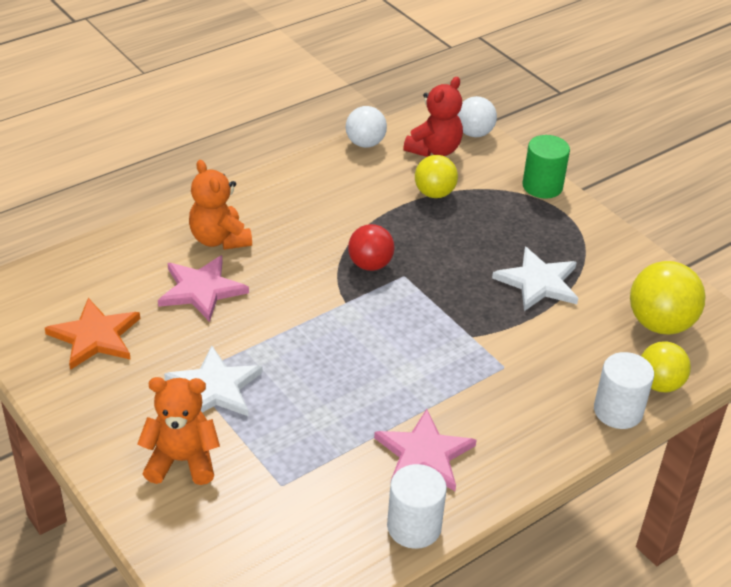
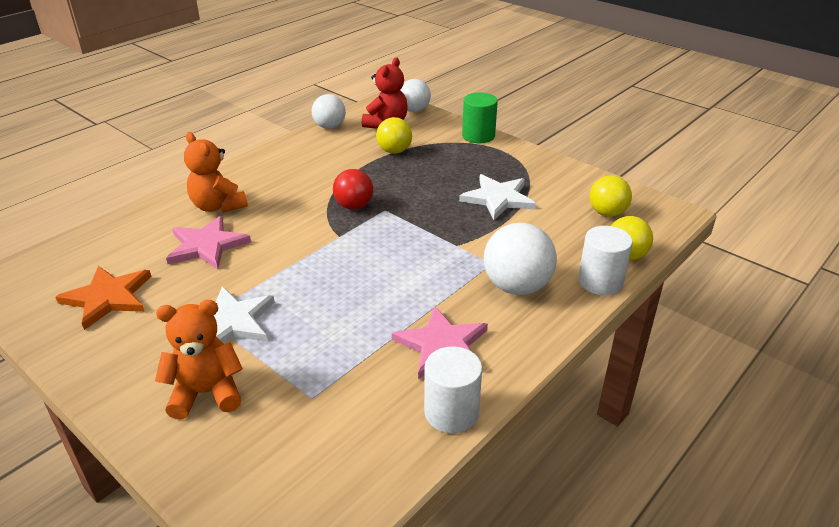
camera: 10 degrees left, 5 degrees down
yellow ball [630,261,706,335] -> yellow ball [589,175,632,217], size x0.66
none -> white ball [484,223,557,295]

